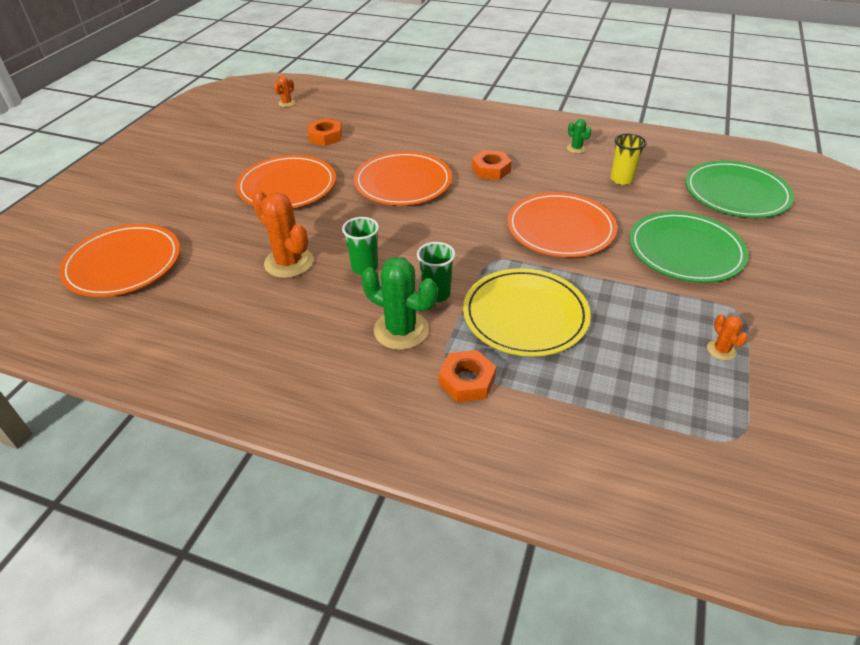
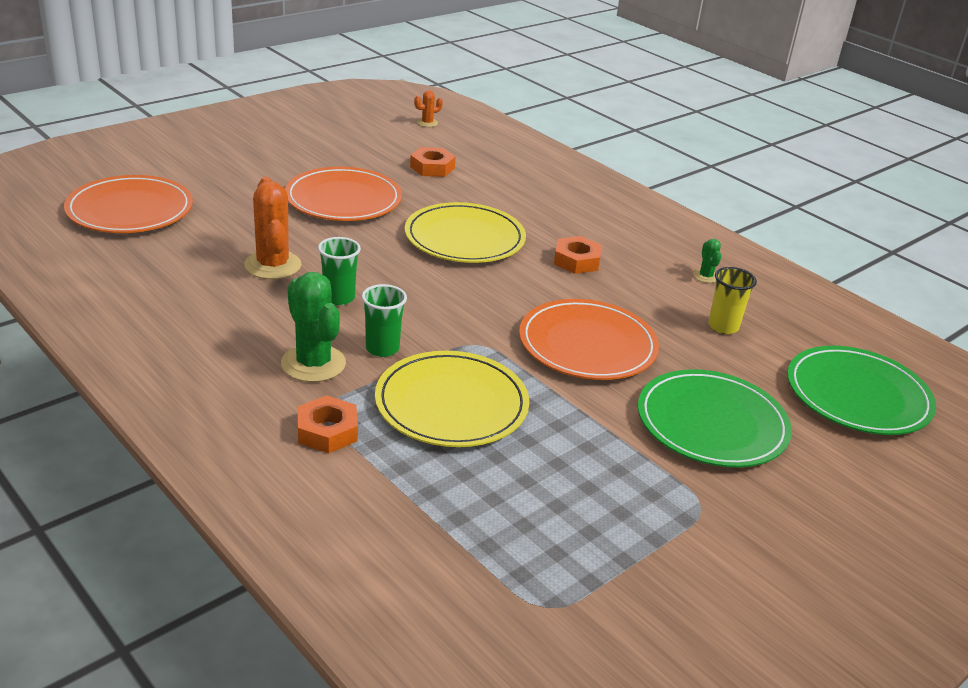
camera: 25 degrees right, 10 degrees down
orange plate [354,151,452,205] -> yellow plate [405,202,526,263]
orange cactus [707,314,748,360] -> none

